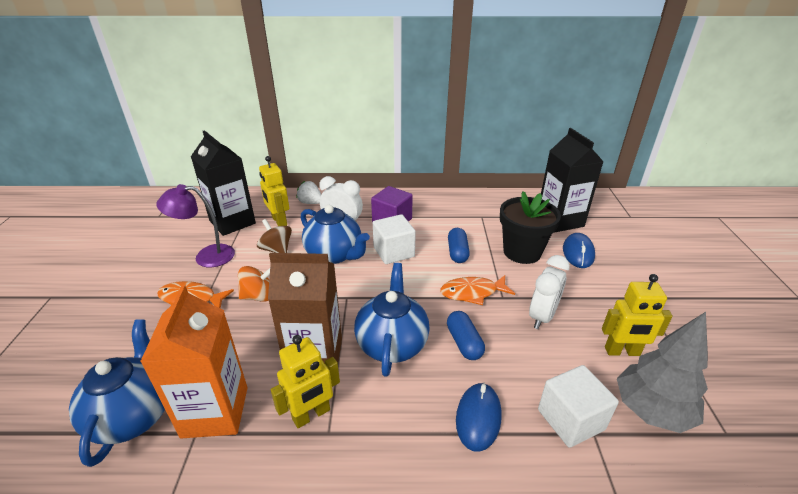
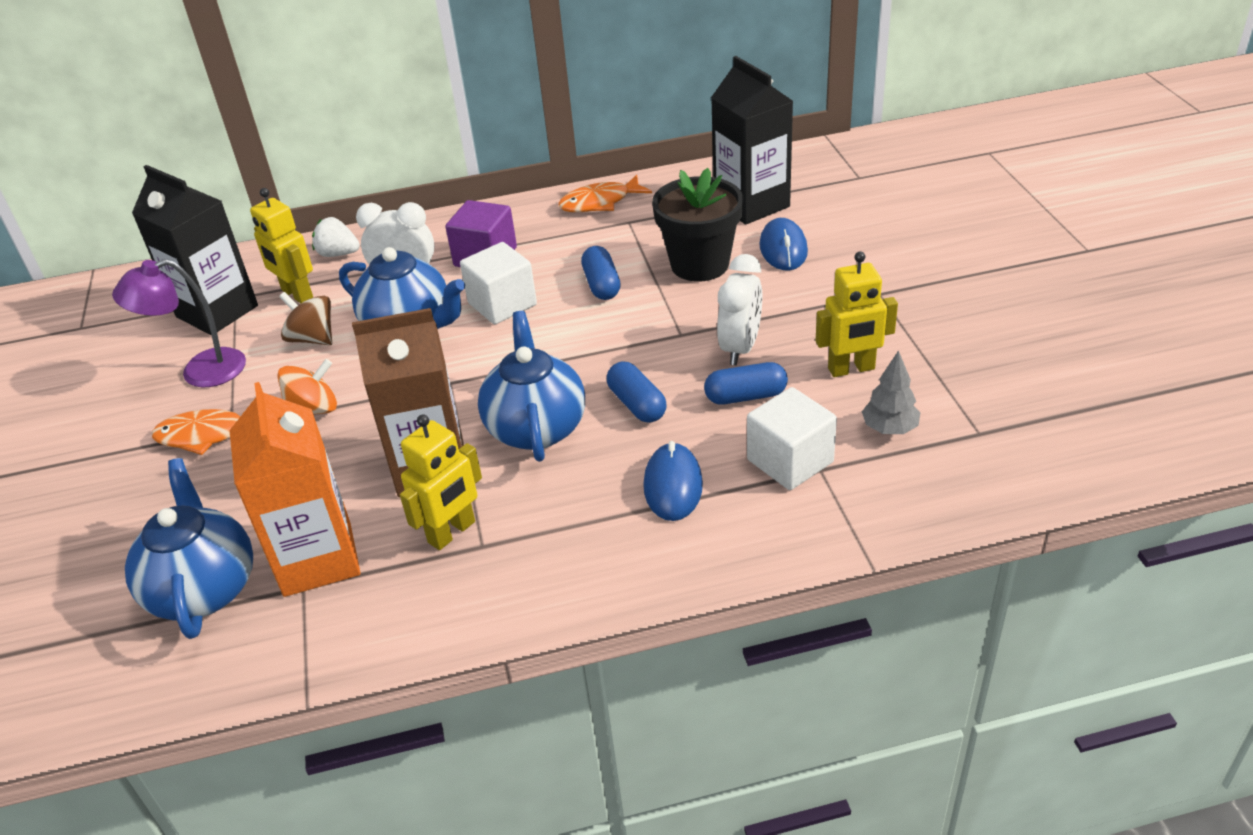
camera: 10 degrees left, 5 degrees up
orange fish [440,275,515,305] -> orange fish moved to [558,175,652,212]
grey tree [617,312,708,433] -> grey tree [862,350,921,434], size x0.56
none -> blue capsule [704,362,788,405]

